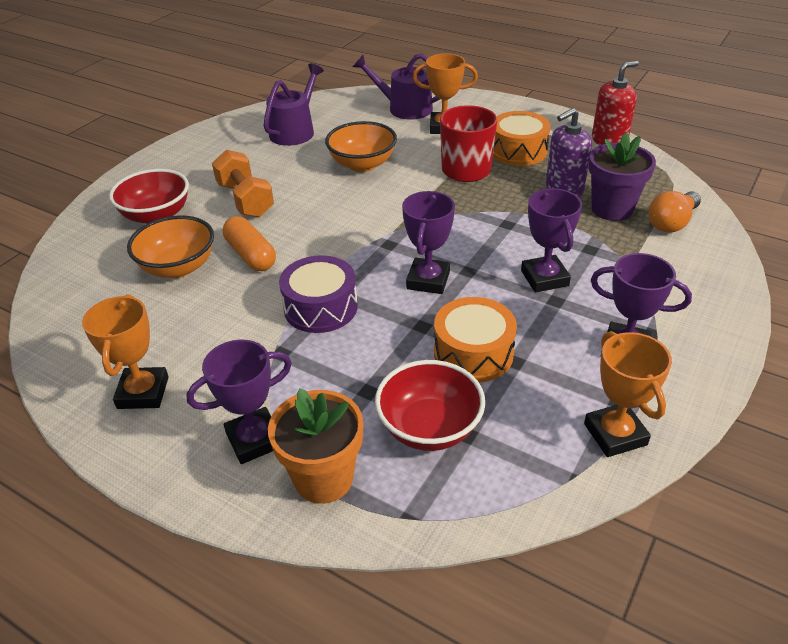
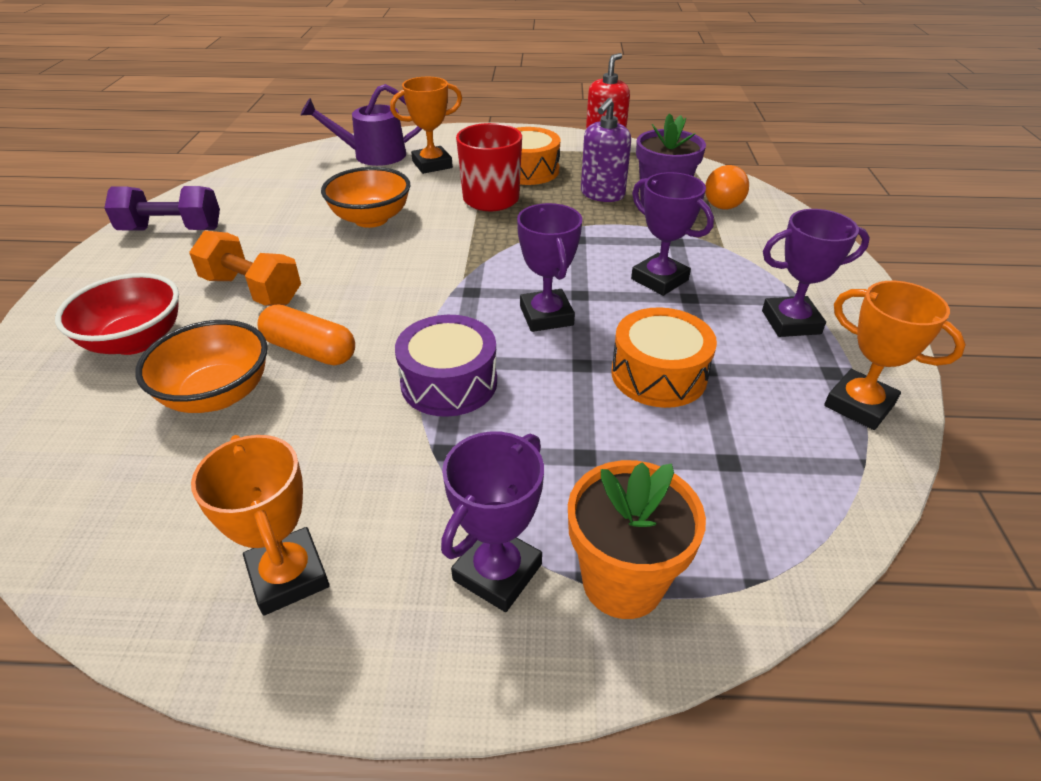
camera: 30 degrees left, 0 degrees up
purple watering can [264,63,324,146] -> none
red bowl [375,360,485,451] -> none
none -> purple dumbbell [104,186,220,231]

